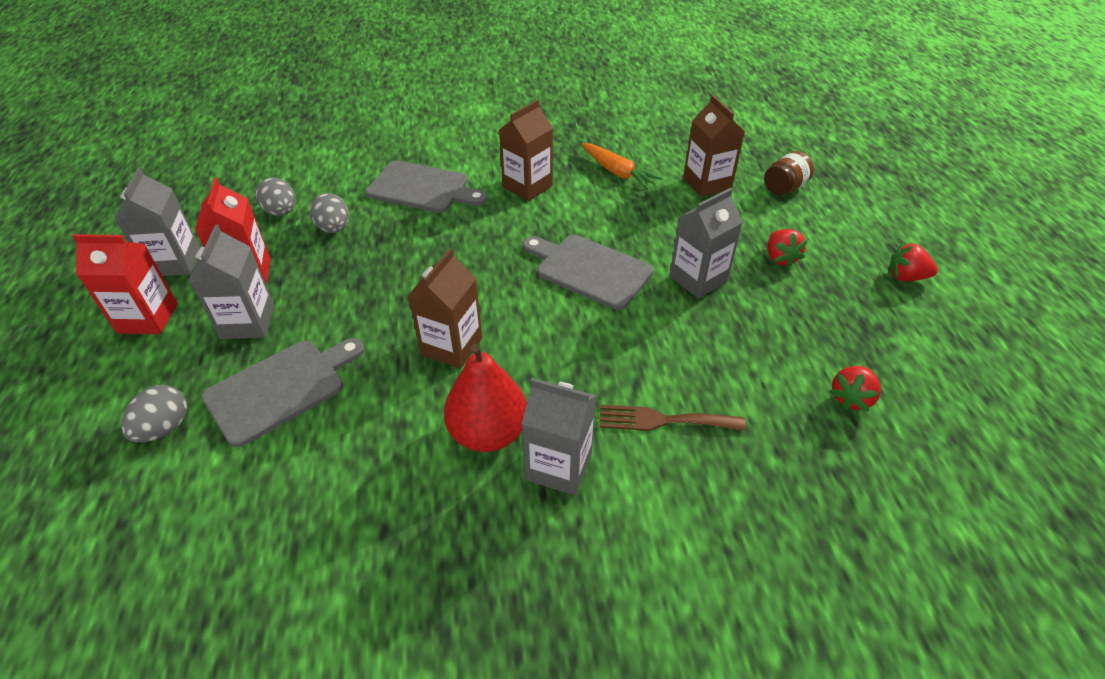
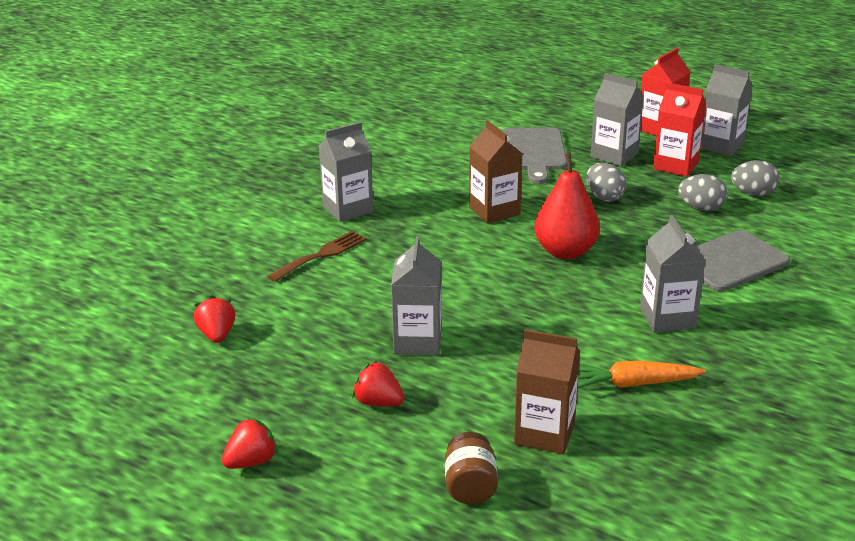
camera: 130 degrees right, 15 degrees down
grey egg [121,385,187,442] -> grey egg moved to [586,163,627,202]
red pear [444,344,527,452] -> red pear moved to [534,152,600,259]
brown carton [499,100,553,201] -> grey carton [640,215,706,332]
grey cutting board [523,235,653,310] -> none

